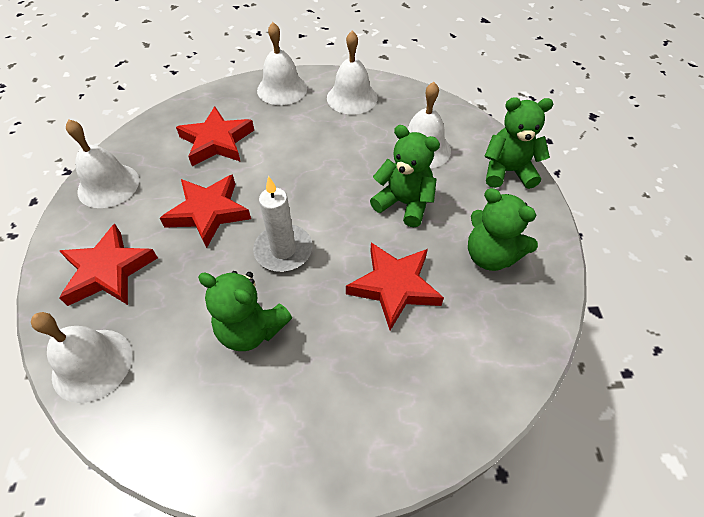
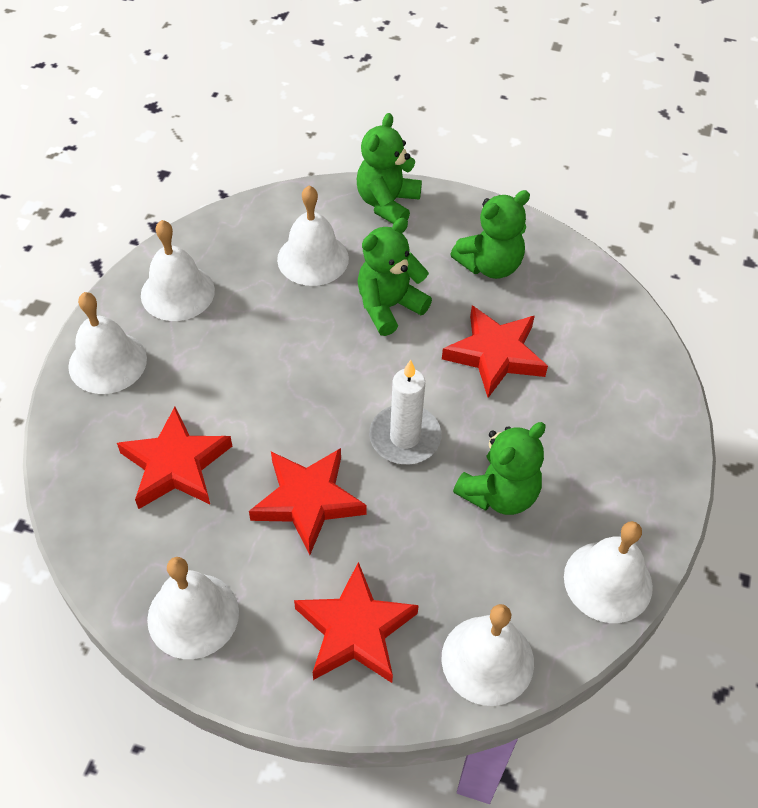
camera: 70 degrees left, 0 degrees up
none -> white bell [564,521,653,623]

